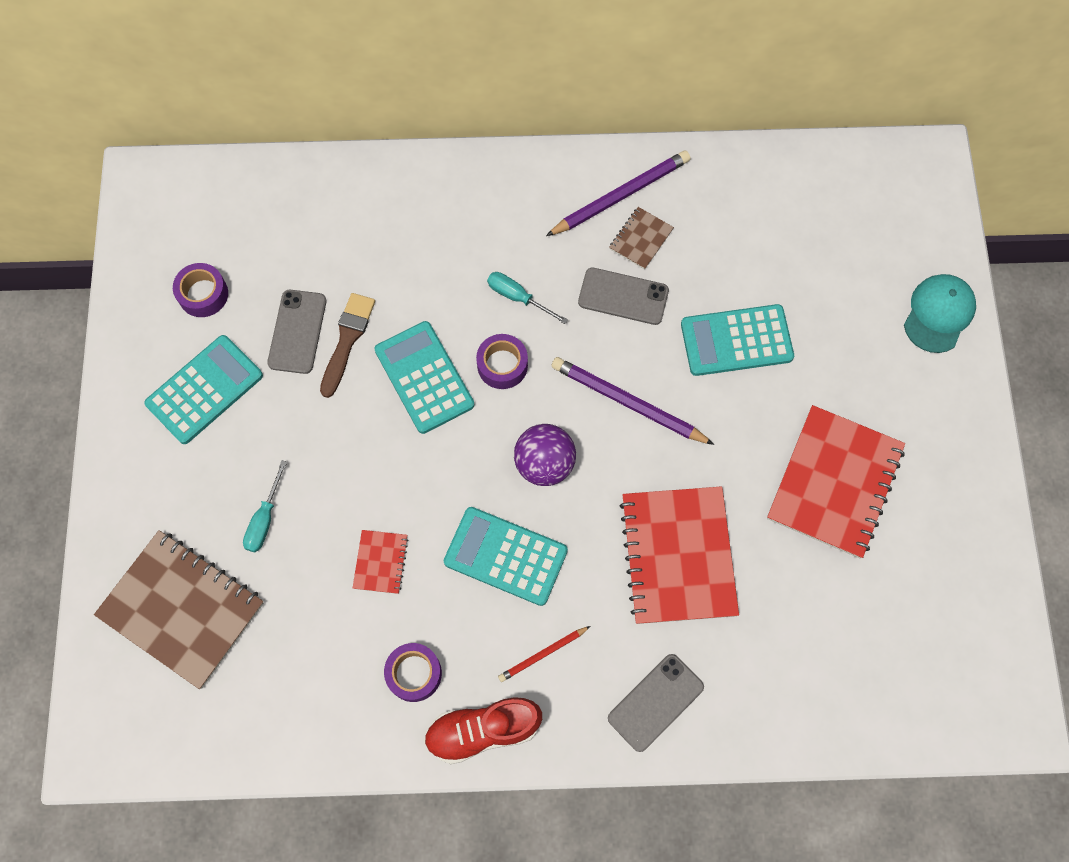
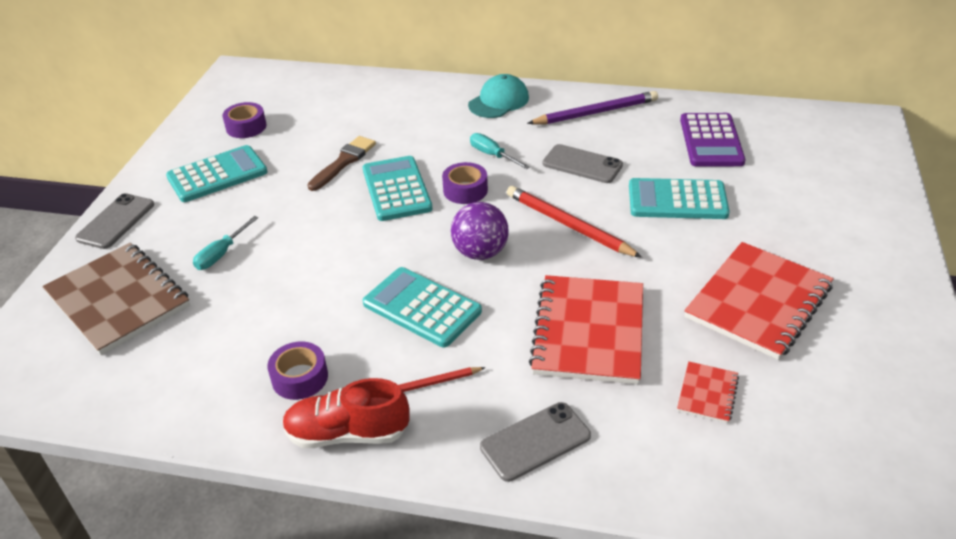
camera: 15 degrees right, 30 degrees down
grey phone [267,290,326,374] -> grey phone moved to [75,193,154,249]
red notebook [353,530,409,594] -> red notebook moved to [677,361,739,423]
purple pencil [551,357,715,445] -> red pencil [507,186,642,258]
brown notebook [609,207,674,270] -> none
turquoise cap [904,274,976,353] -> turquoise cap moved to [468,74,529,118]
none -> purple calculator [680,113,745,166]

